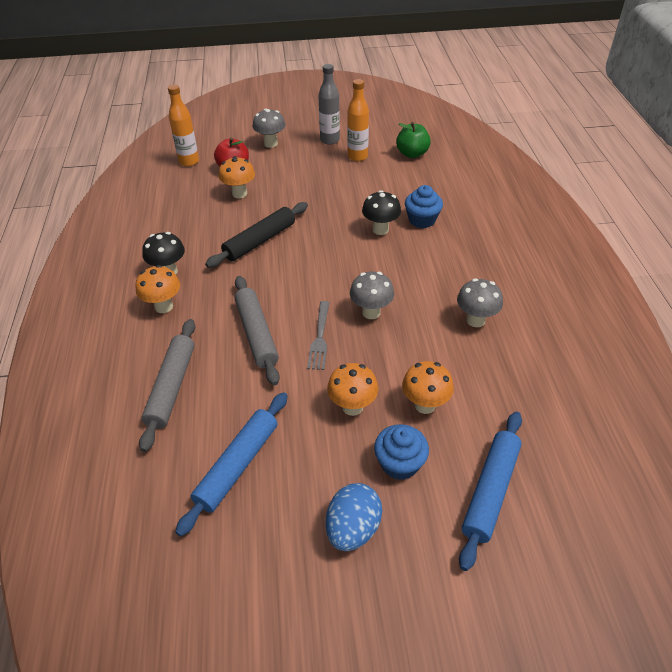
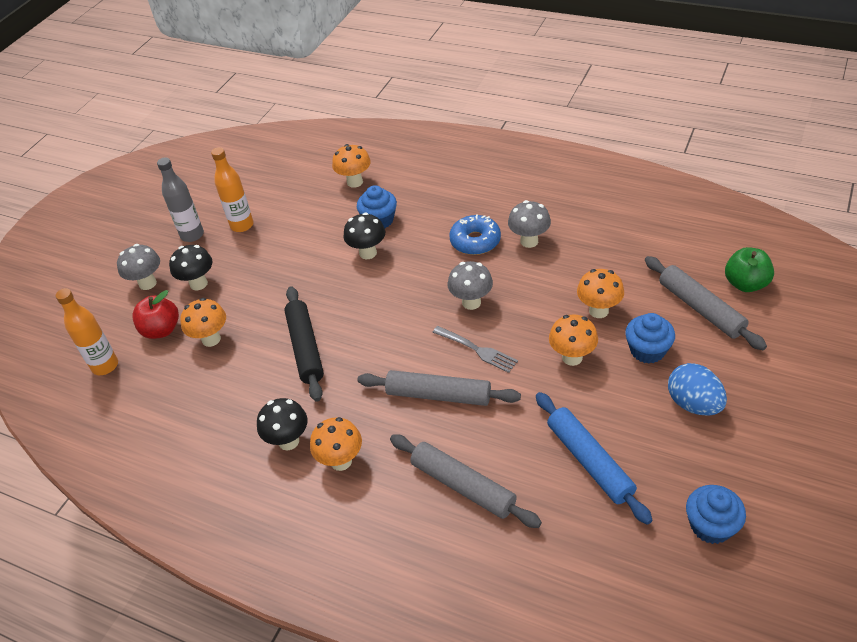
camera: 55 degrees left, 0 degrees up
green apple [396,122,431,158] -> green apple moved to [725,247,774,292]
blue rolling pin [459,412,522,571] -> grey rolling pin [645,256,767,350]
none -> black mushroom [169,245,212,290]
none -> orange mushroom [332,144,371,188]
none -> blue donut [449,214,501,255]
none -> blue cupcake [686,485,746,544]

